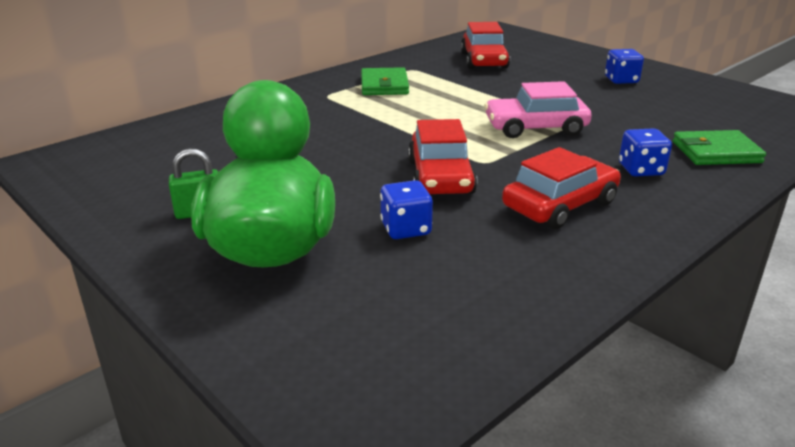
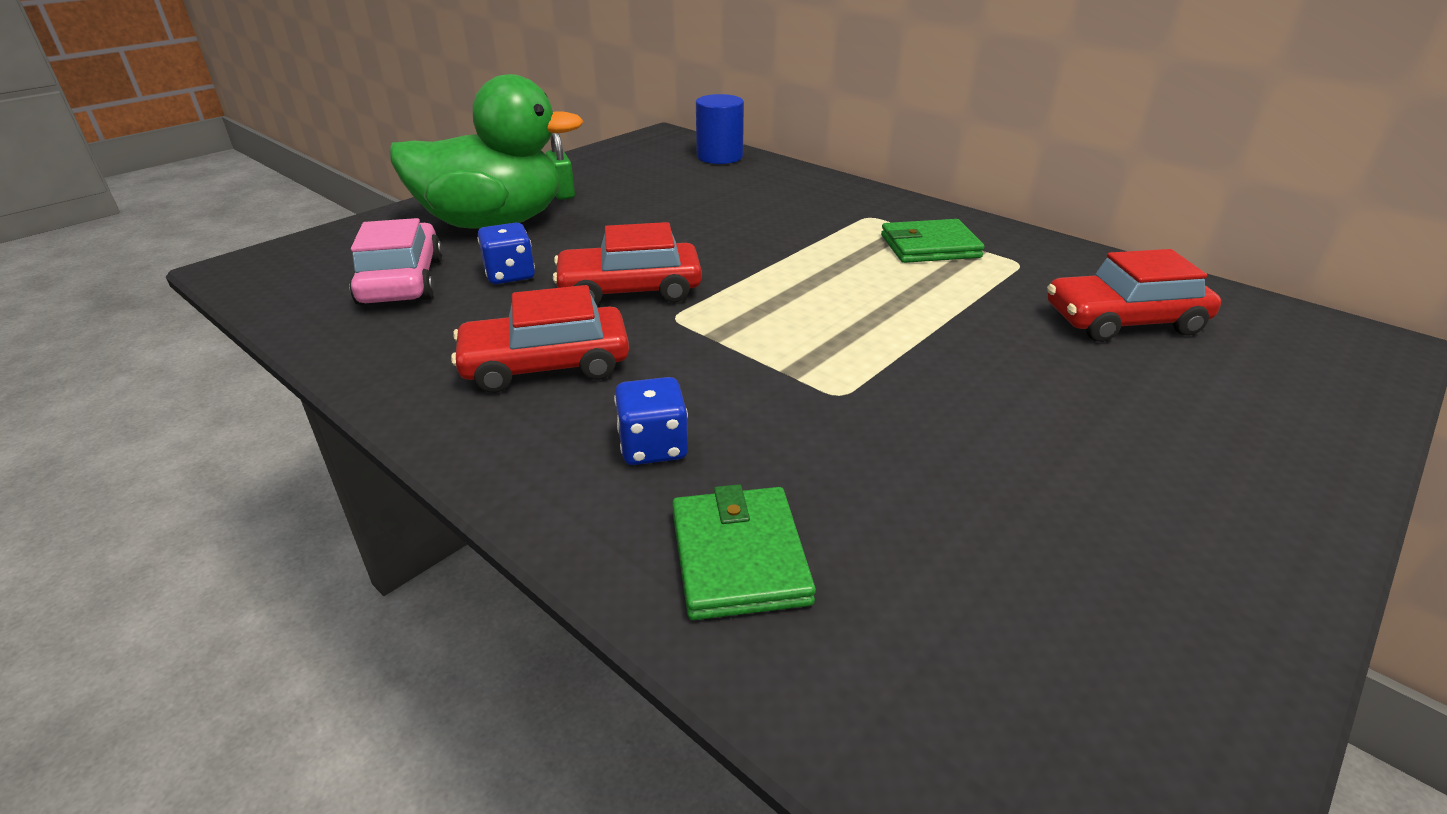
camera: 85 degrees right, 5 degrees up
pink car [484,81,592,138] -> pink car moved to [349,218,443,305]
red car [502,147,621,229] -> red car turned 120 degrees clockwise [451,285,629,393]
blue dice [605,49,644,84] -> none
none -> blue cylinder [696,94,744,164]

